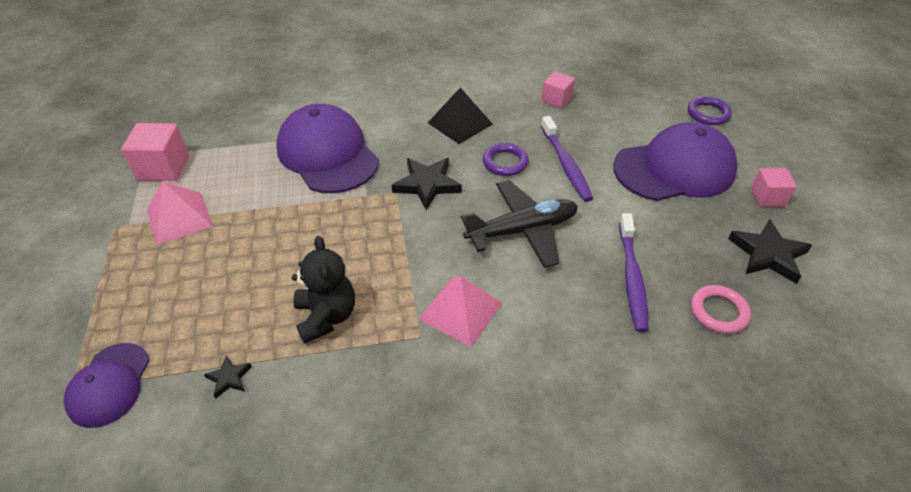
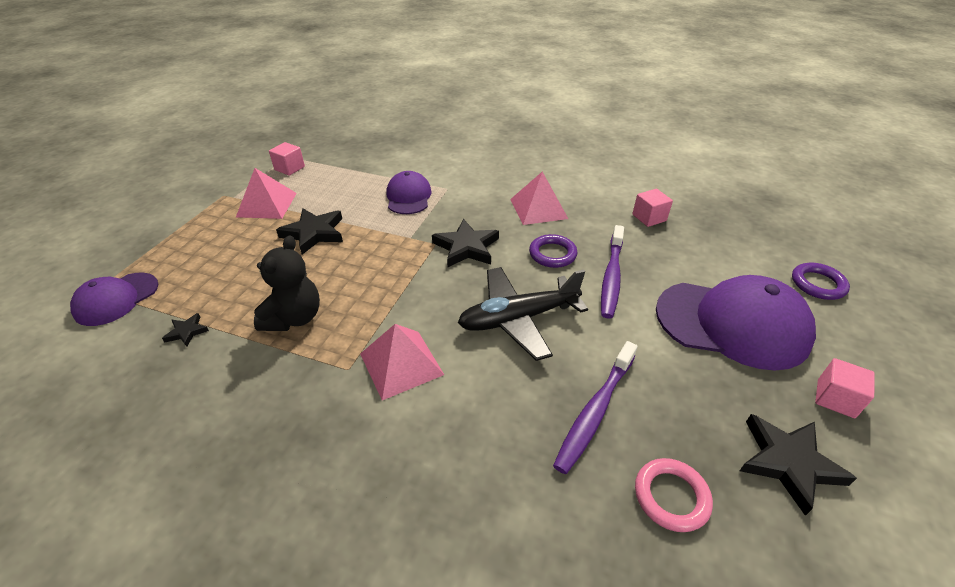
camera: 30 degrees right, 5 degrees down
pink cube [121,123,189,181] -> pink cube [269,142,305,176], size x0.64
purple cap [277,104,379,193] -> purple cap [386,171,432,214], size x0.56
black pyramid [428,88,493,144] -> pink pyramid [510,172,568,225]
black plane [461,180,578,268] -> black plane turned 150 degrees clockwise [458,267,588,361]
none -> black star [276,208,343,255]

